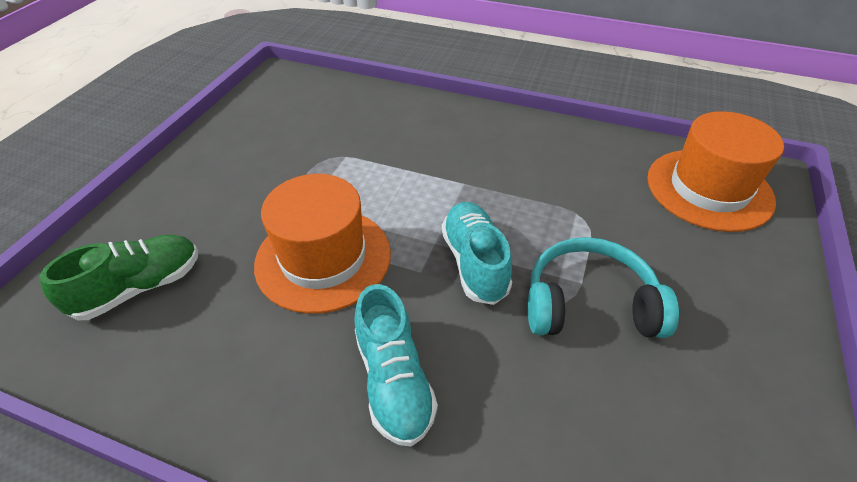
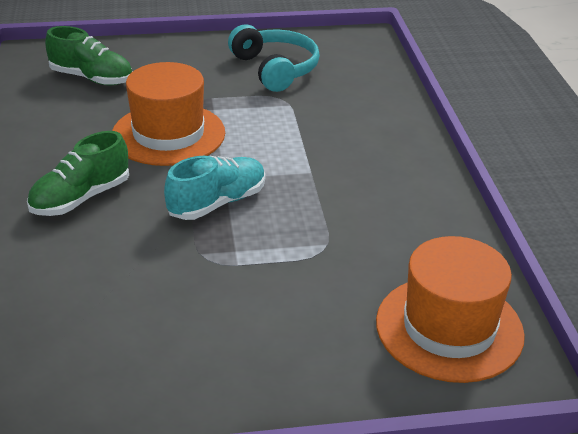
camera: 60 degrees right, 10 degrees down
turquoise shoe [354,284,438,447] -> green shoe [27,131,129,216]
turquoise headphones [528,237,679,338] -> turquoise headphones moved to [228,24,320,92]

